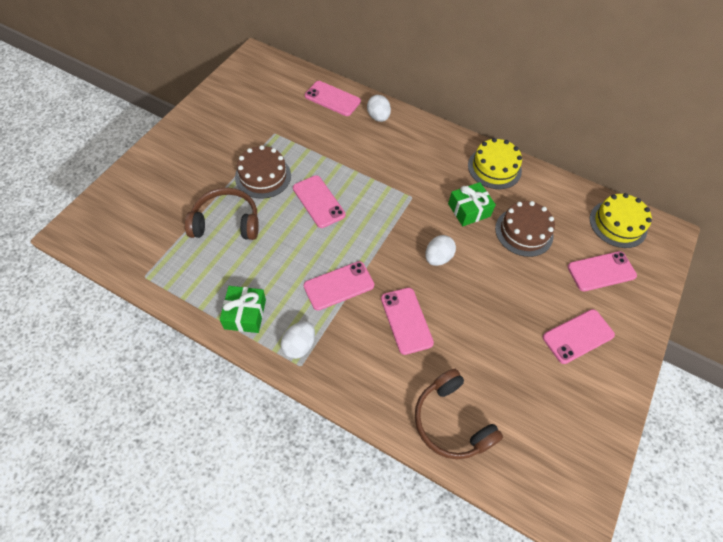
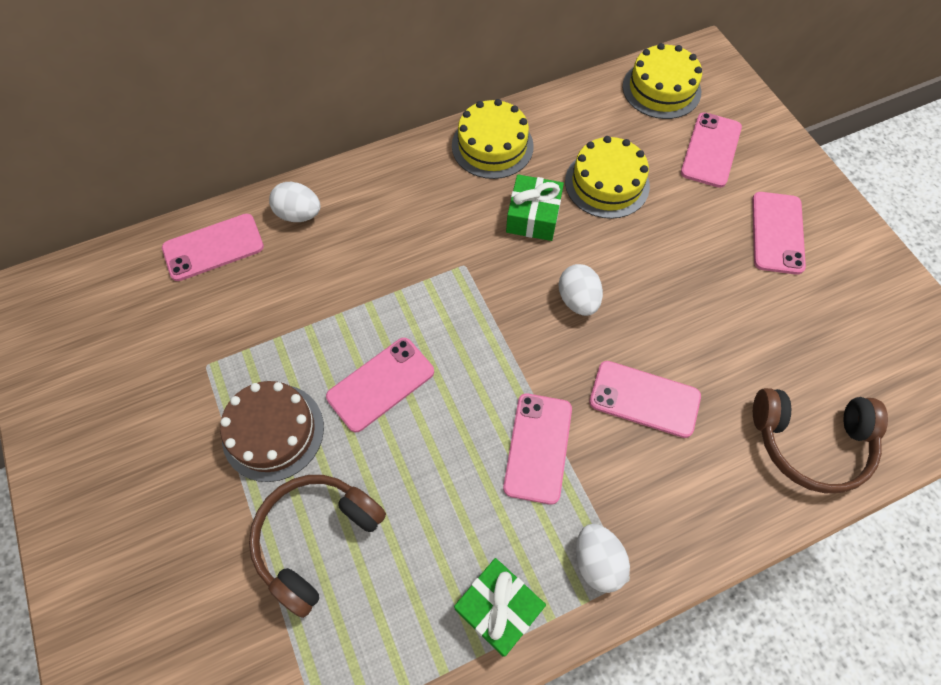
camera: 50 degrees left, 5 degrees up
pink phone [293,175,346,228] -> pink phone turned 45 degrees counterclockwise [326,338,434,433]
brown cake [495,201,555,257] -> yellow cake [565,136,650,219]

